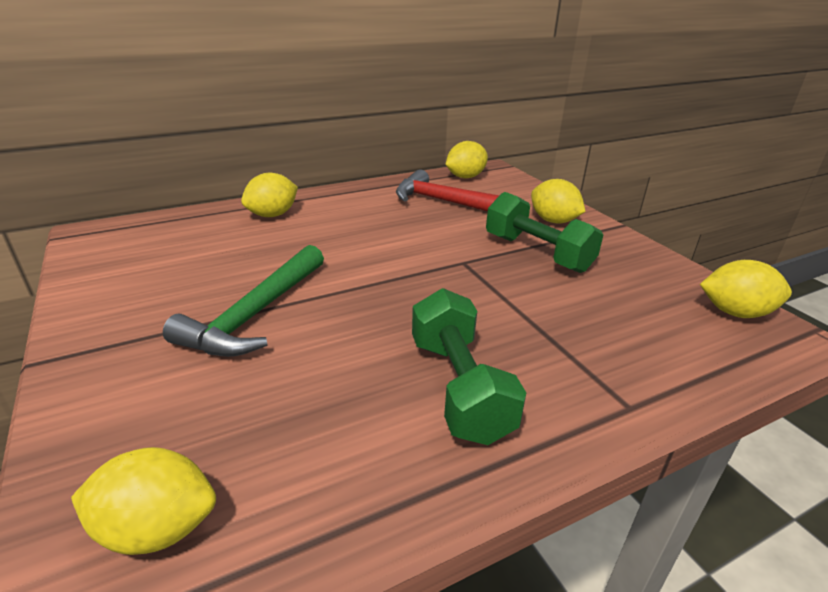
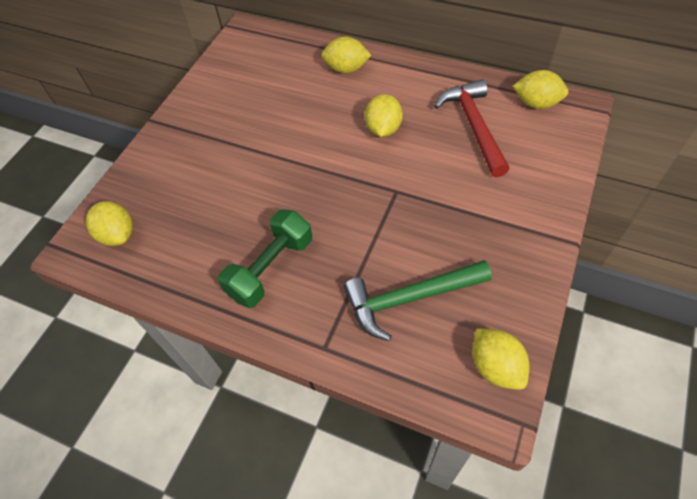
camera: 55 degrees right, 25 degrees up
green hammer [163,245,324,357] -> green hammer moved to [344,260,492,341]
green dumbbell [486,192,603,273] -> none
yellow lemon [531,179,585,223] -> yellow lemon moved to [365,94,403,137]

